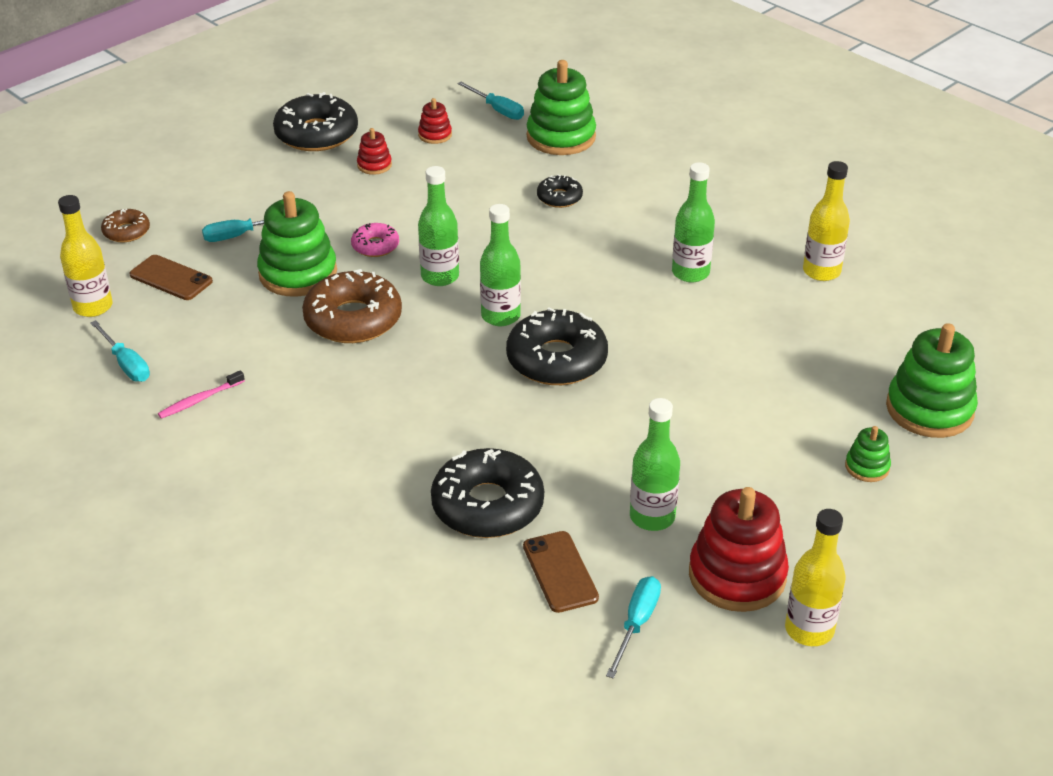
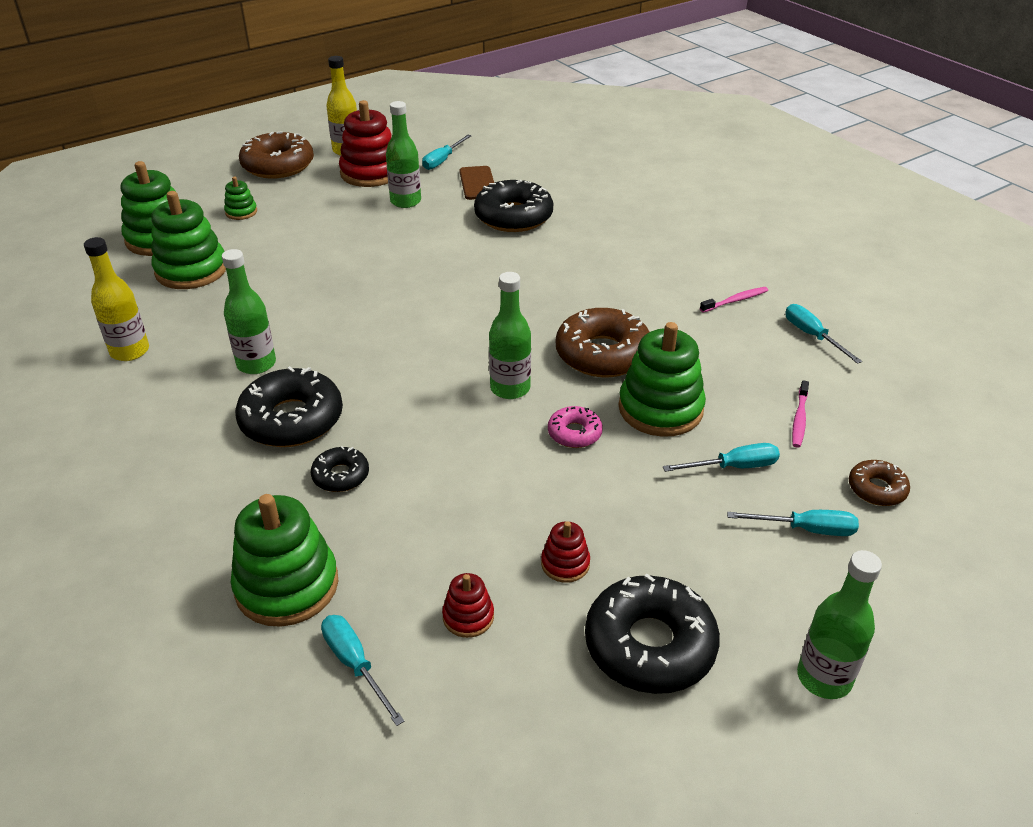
camera: 170 degrees left, 0 degrees up
yellow bottle [58,195,113,317] -> none
brown phone [129,255,213,300] -> pink toothbrush [792,380,809,448]
green bottle [480,204,521,326] -> green bottle moved to [797,550,882,699]
black donut [506,308,608,385] -> black donut moved to [235,366,343,447]
none -> green stacking toy [151,191,226,289]
none -> brown donut [239,131,314,178]
none -> turquoise screwdriver [727,510,859,536]

